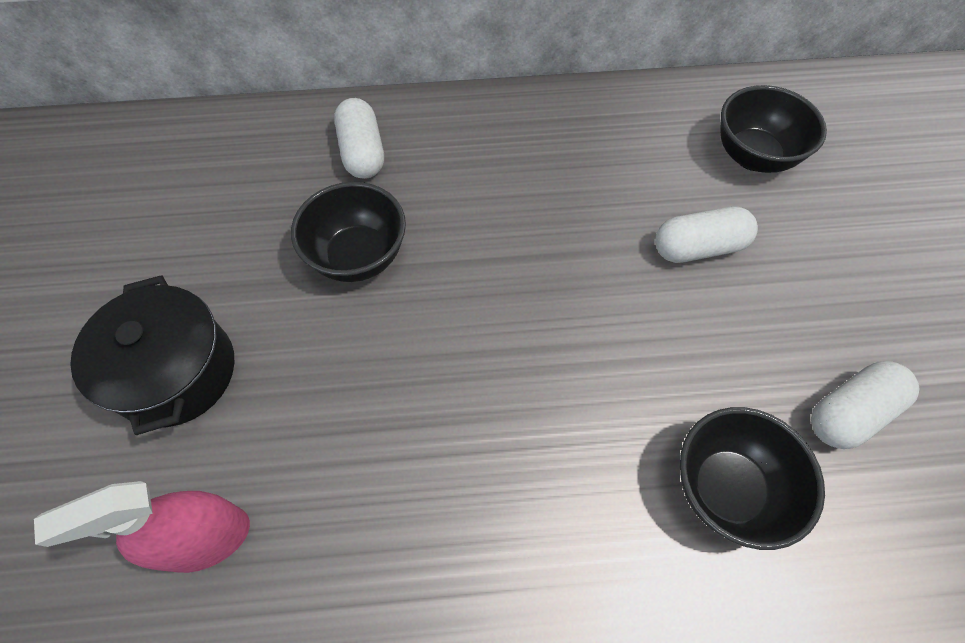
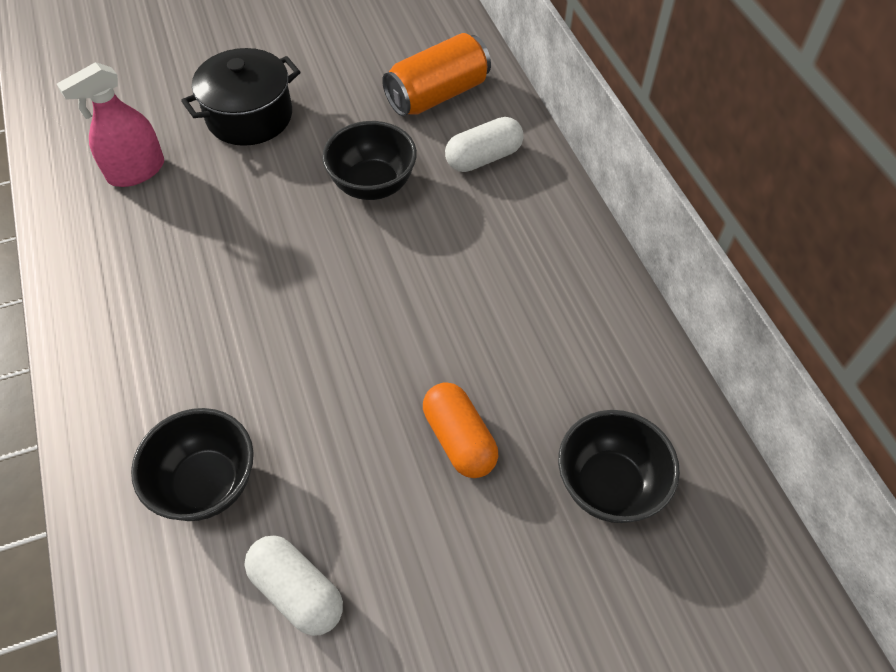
camera: 75 degrees right, 5 degrees down
pink spray bottle [34,481,250,573] -> pink spray bottle turned 90 degrees counterclockwise [57,62,164,187]
white capsule [655,207,758,263] -> orange capsule [423,382,498,478]
none -> orange can [382,33,491,116]

